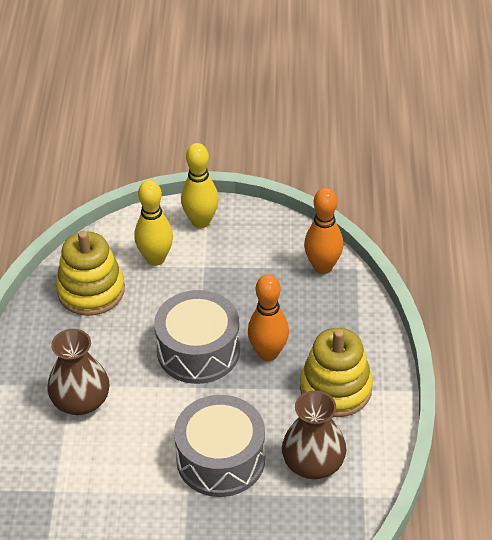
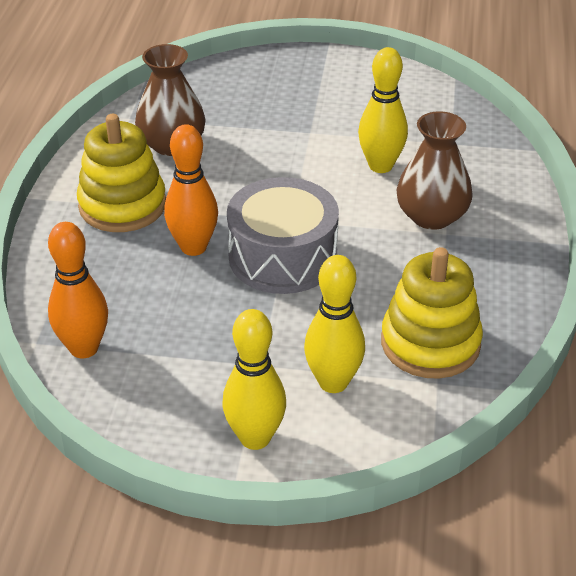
camera: 175 degrees left, 5 degrees down
grey drum [174,395,265,497] -> none
none -> yellow bowling pin [358,47,408,173]

